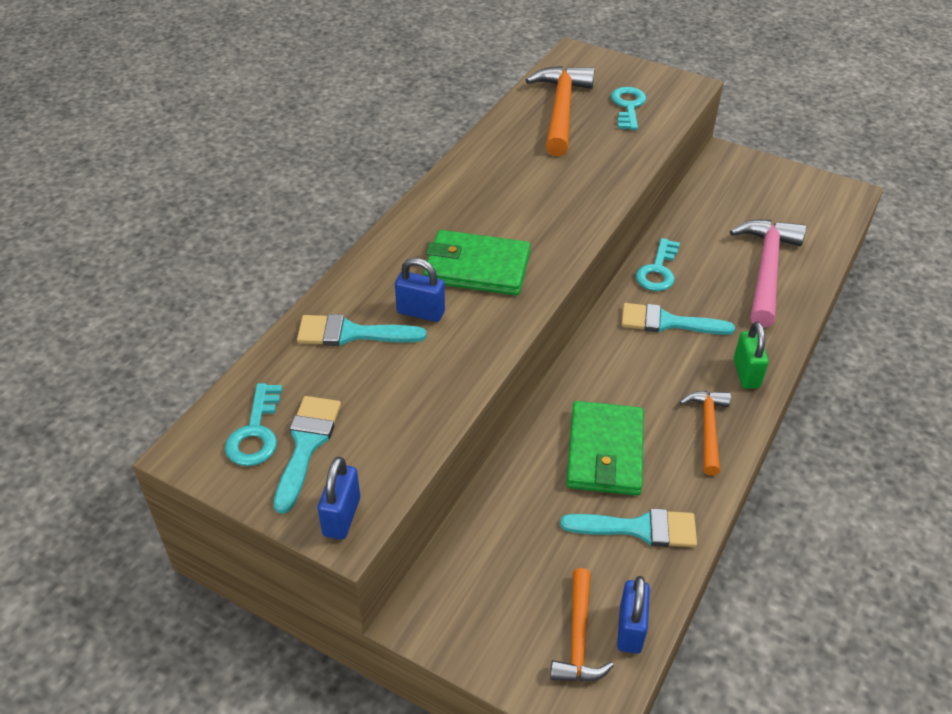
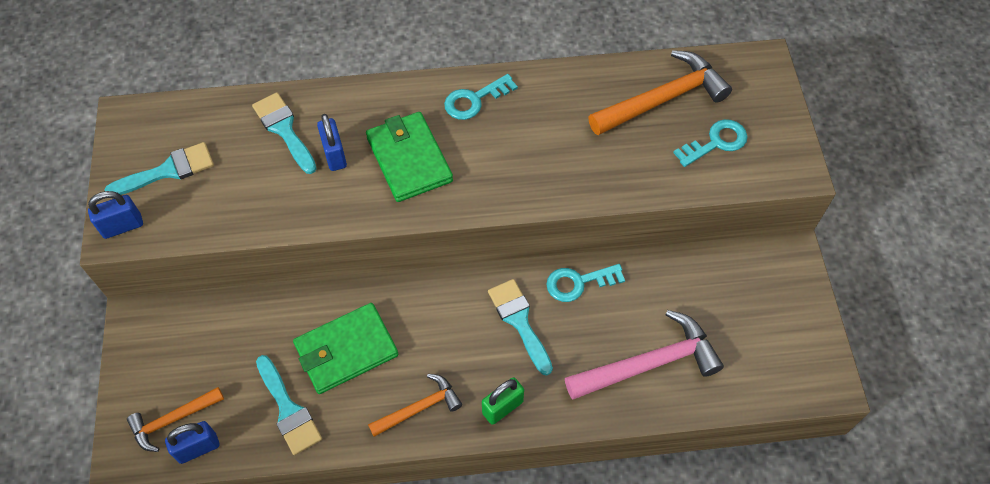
camera: 55 degrees right, 15 degrees up
turquoise key [225,383,282,466] -> turquoise key moved to [444,74,518,120]

